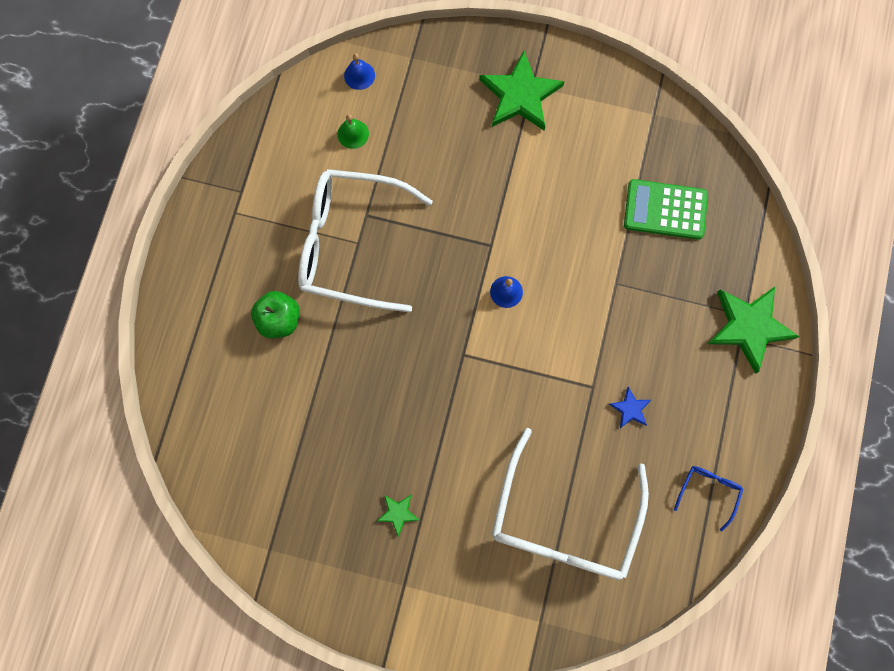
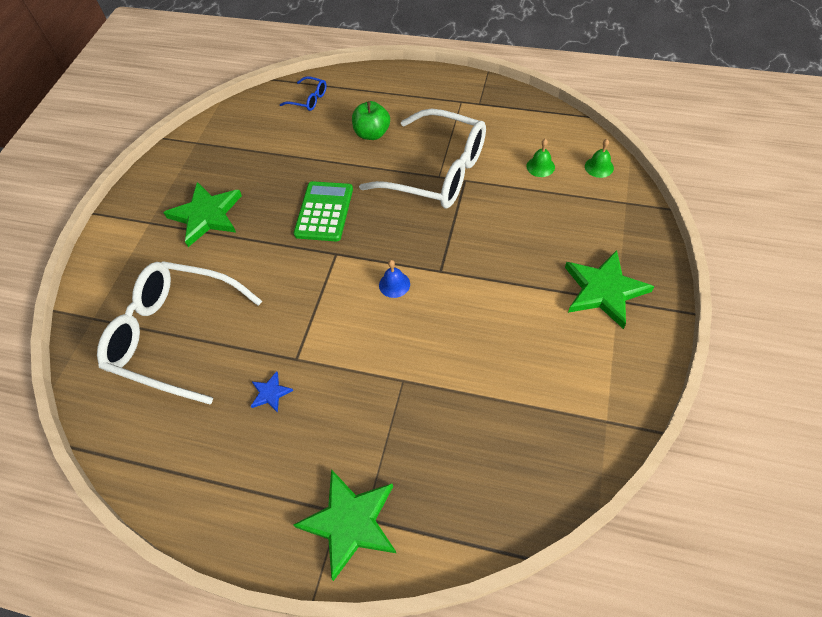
camera: 95 degrees right, 20 degrees down
white glasses [298,169,433,313] -> white glasses turned 105 degrees clockwise [359,109,486,208]
blue bell [344,53,375,90] -> green bell [585,139,614,178]
green star [377,494,419,537] -> green star [163,182,242,247], size x2.15
green calculator [624,179,708,240] -> green calculator moved to [294,181,353,241]
blue glasses [674,466,743,532] -> blue glasses moved to [280,76,327,111]

